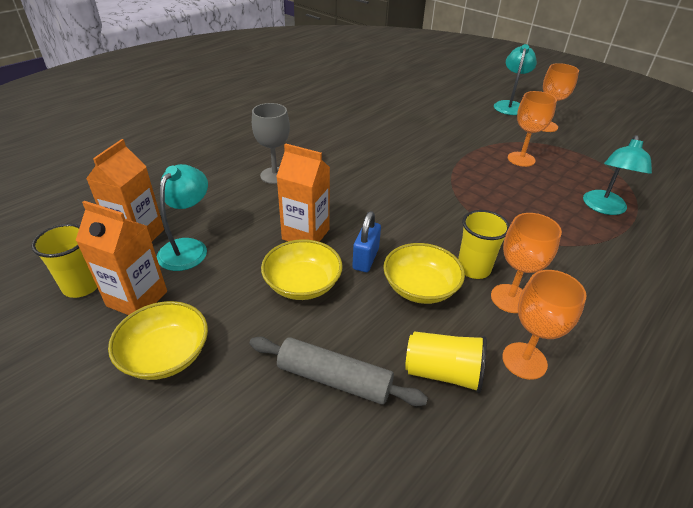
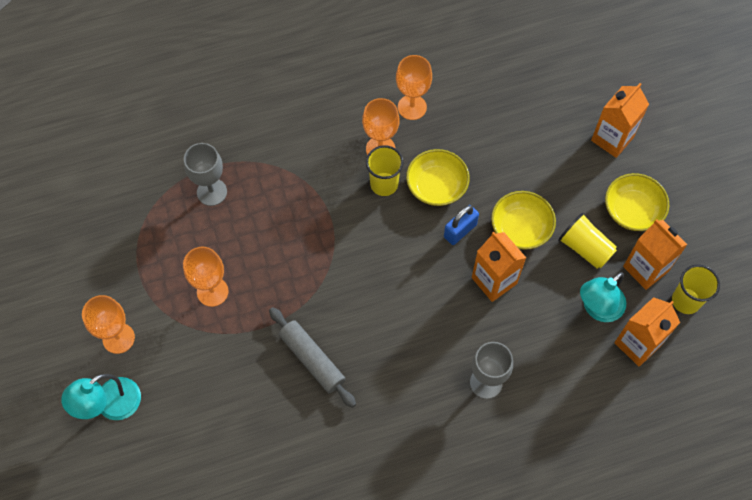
camera: 150 degrees left, 25 degrees up
grey rolling pin [249,337,428,406] -> grey rolling pin moved to [269,307,356,408]
yellow cup [405,331,487,393] -> yellow cup moved to [558,213,617,269]
turquoise lamp [583,135,652,215] -> grey goblet [184,143,227,206]
none -> orange carton [591,83,649,158]

